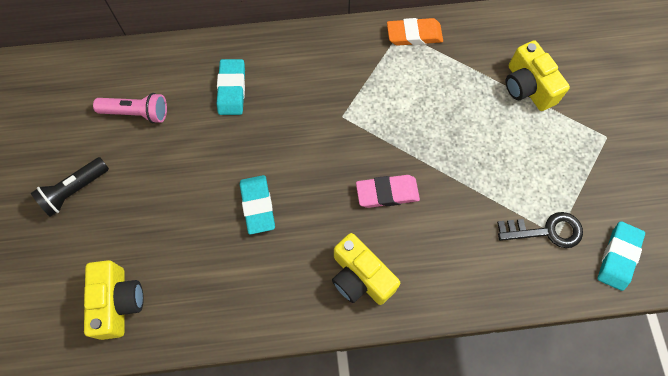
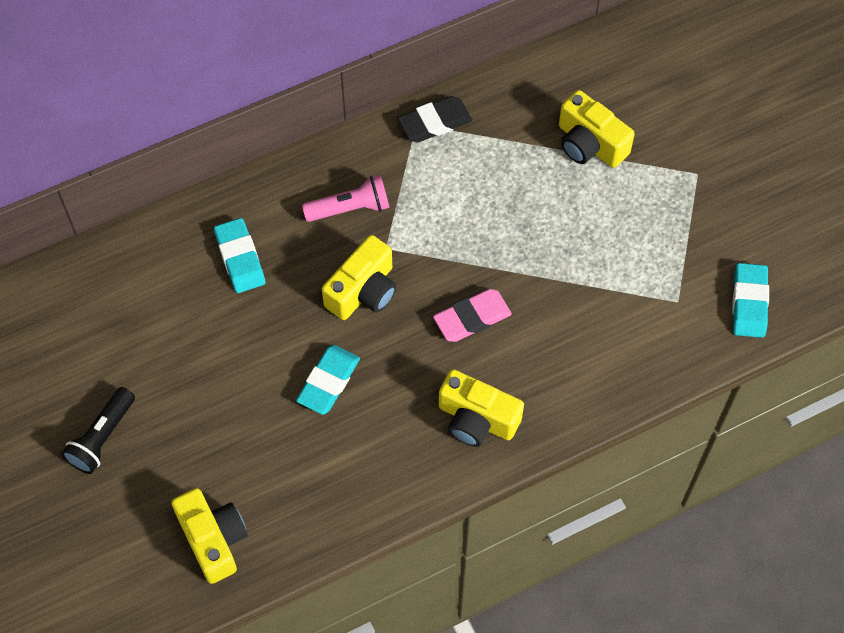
camera: 20 degrees left, 5 degrees down
pink flashlight [93,93,167,123] -> pink flashlight moved to [302,175,390,222]
turquoise eraser [240,175,275,235] -> turquoise eraser turned 60 degrees clockwise [296,345,360,415]
orange eraser [387,18,443,46] -> black eraser [398,96,472,142]
black key [497,212,583,248] -> none
none -> yellow camera [322,235,397,320]

